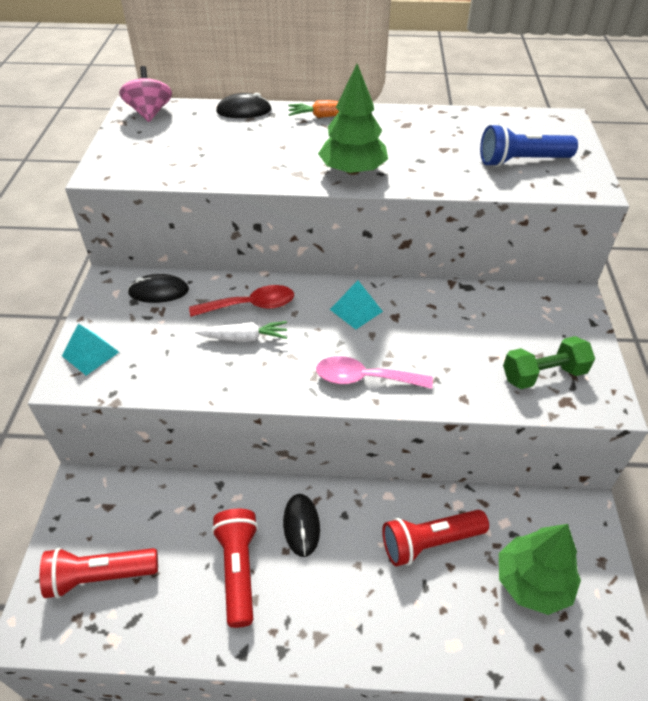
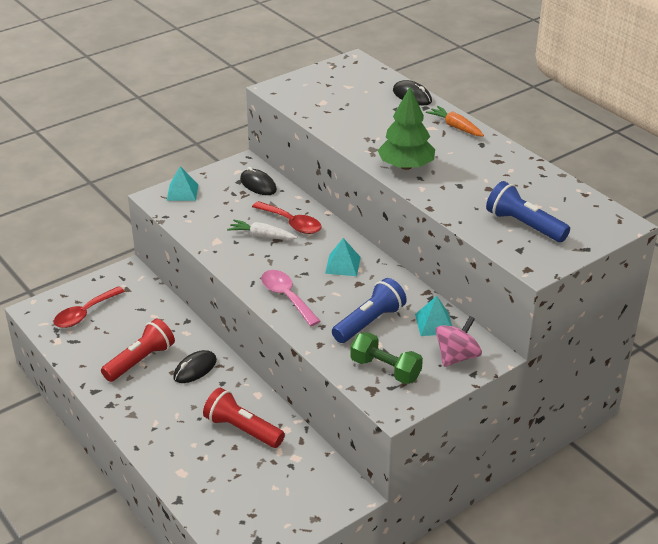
camera: 50 degrees right, 10 degrees down
red flashlight [40,548,158,599] -> red spoon [54,286,125,328]
pink spinning top [119,66,172,122] -> pink spinning top moved to [435,316,482,367]
white carrot [195,321,287,342] -> white carrot turned 150 degrees clockwise [227,220,297,240]
green tree [499,524,581,615] -> none
none -> blue flashlight [332,278,407,343]
none -> turquoise pyramid [415,296,452,336]

